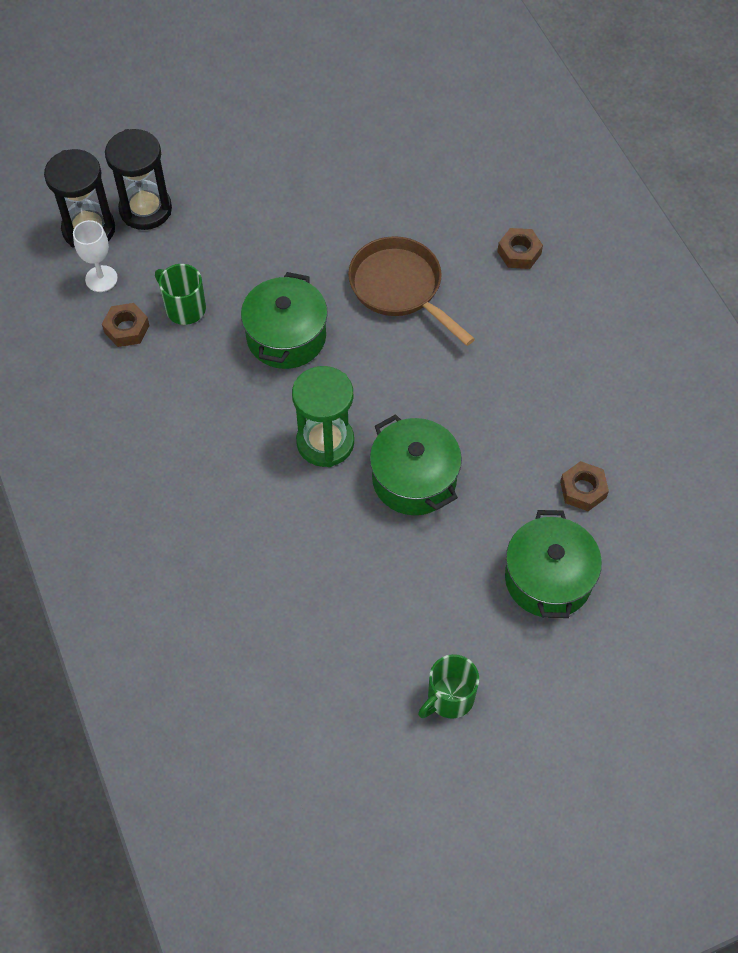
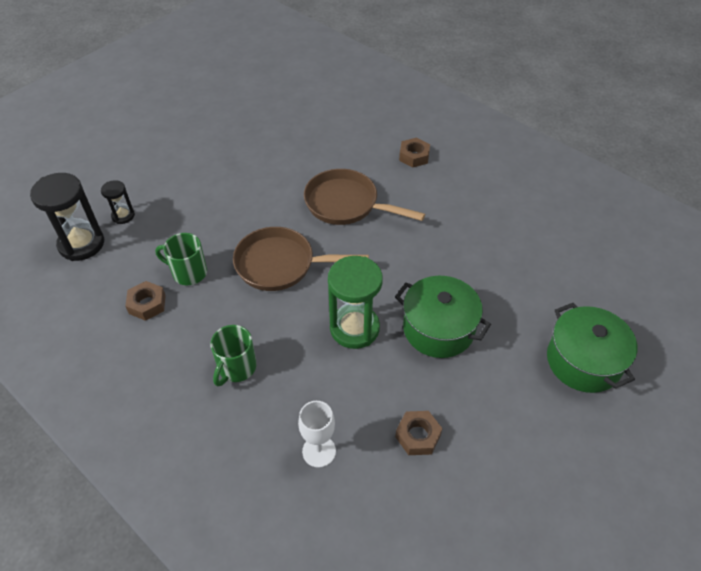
camera: 25 degrees left, 10 degrees down
white goblet [73,220,118,292] -> white goblet moved to [298,401,336,468]
black hourglass [105,129,172,230] -> black hourglass [101,180,135,224], size x0.52
green pot [241,272,328,369] -> brown pan [233,227,369,291]
green mug [418,654,479,719] -> green mug moved to [210,325,256,386]
brown nut [560,461,609,511] -> brown nut moved to [395,411,443,455]

